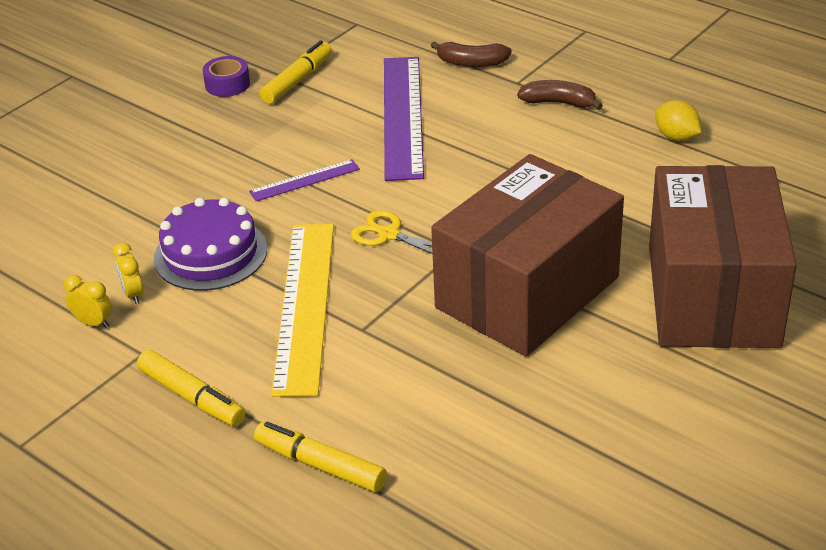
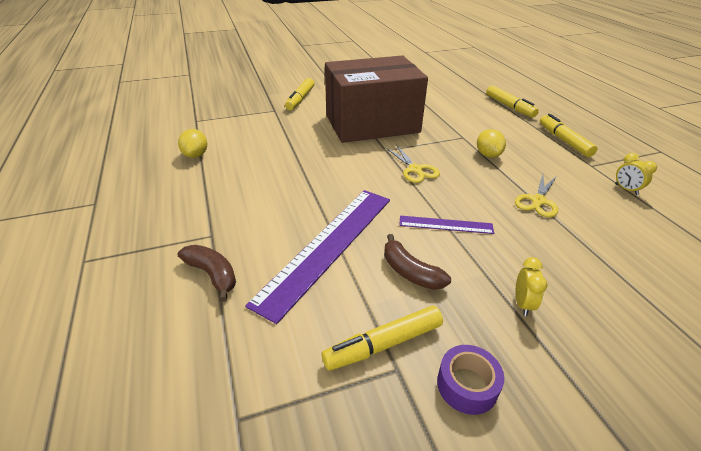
camera: 150 degrees left, 0 degrees up
yellow clock [113,243,143,304] -> yellow clock moved to [515,257,547,316]
purple cake [154,198,267,291] -> yellow scissors [515,174,558,217]
yellow ruler [271,224,334,397] -> yellow lemon [477,129,506,158]
brown banana [517,80,603,110] -> brown banana moved to [384,234,451,290]
brown box [649,165,797,348] -> yellow marker [285,78,314,110]

